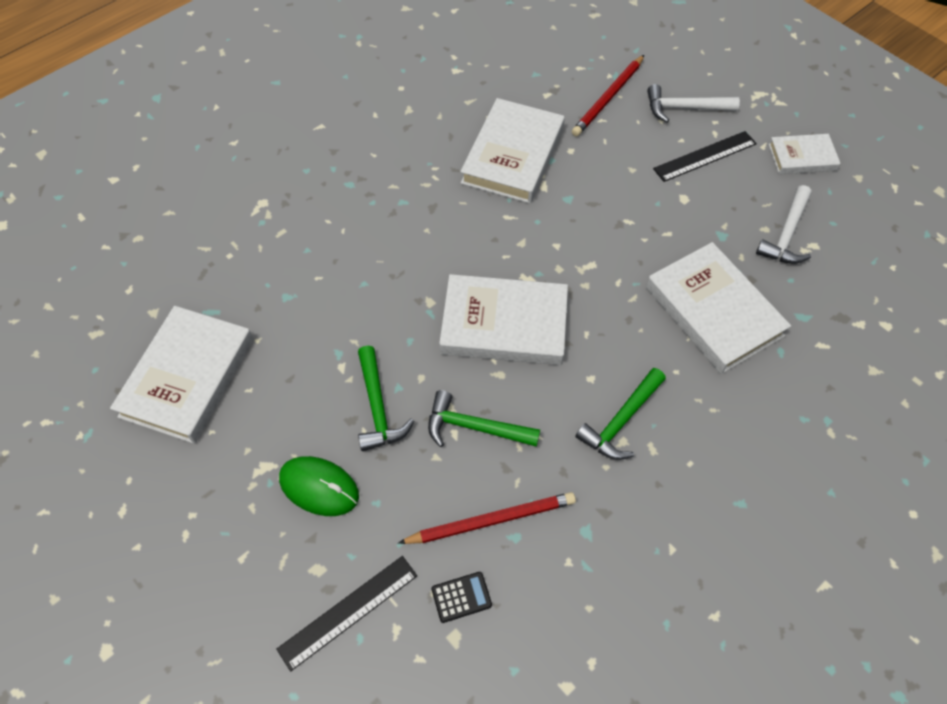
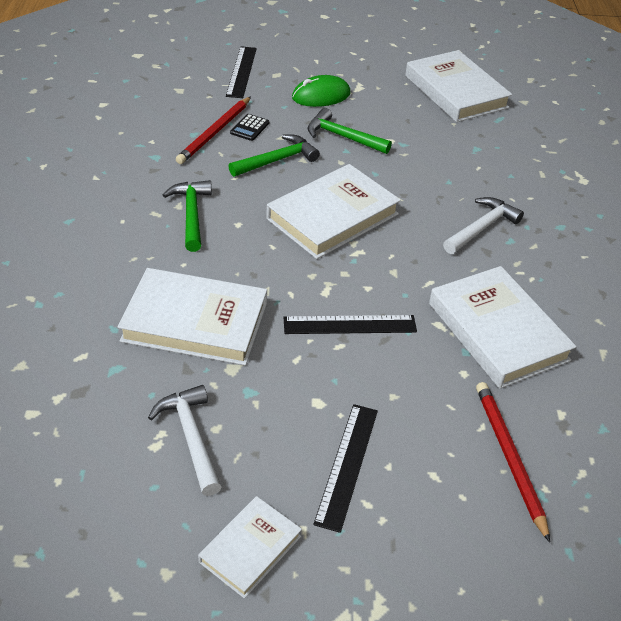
camera: 130 degrees right, 15 degrees down
black calculator [431,572,492,623] -> black calculator moved to [230,114,269,141]
white hammer [647,84,740,122] -> white hammer moved to [443,197,524,254]
none -> black ruler [284,315,417,334]

